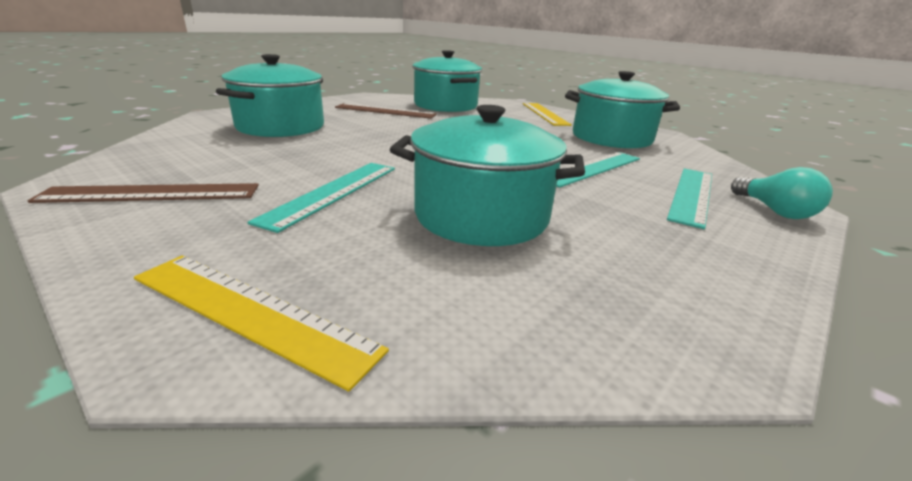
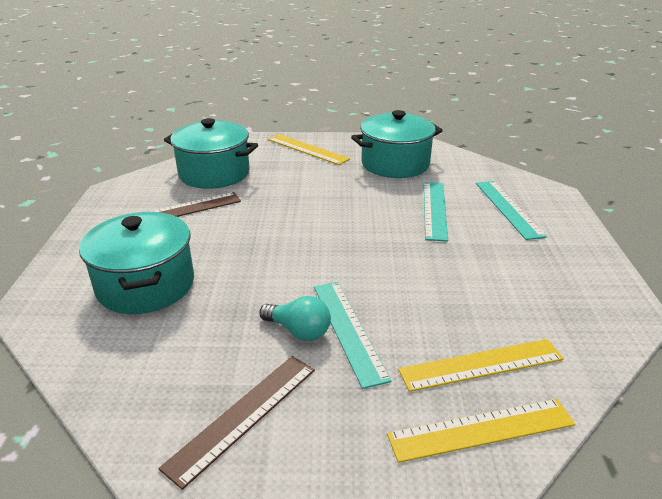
camera: 40 degrees left, 5 degrees up
turquoise pot [390,105,585,246] -> none
turquoise light bulb [731,167,833,219] -> turquoise light bulb moved to [259,296,331,341]
none -> yellow ruler [398,339,564,392]

